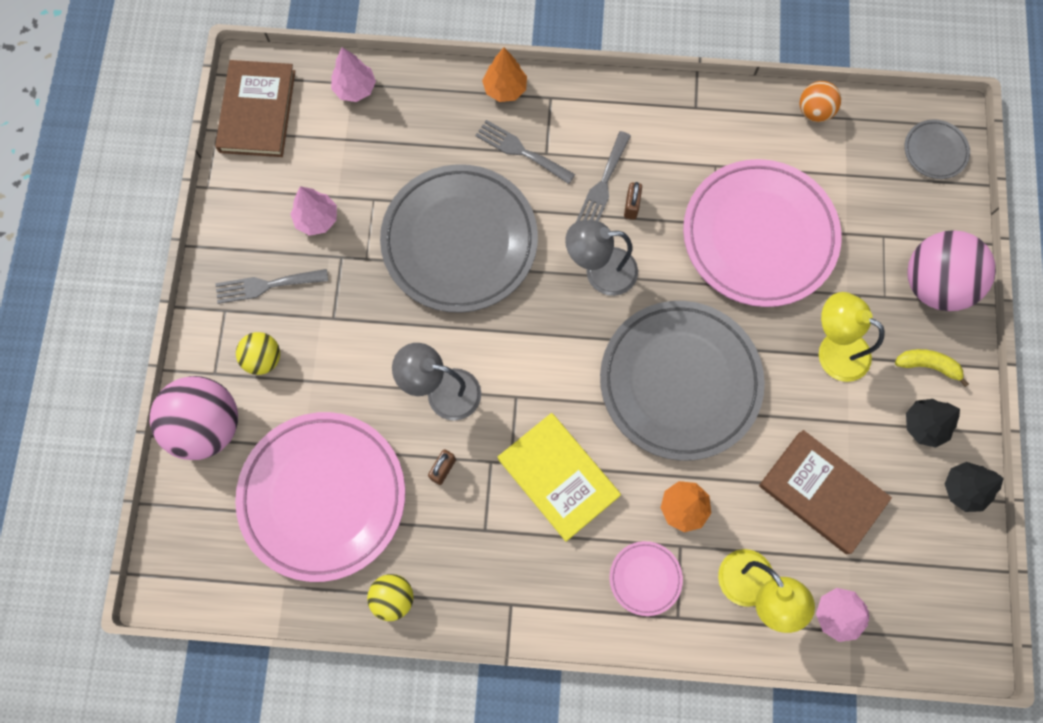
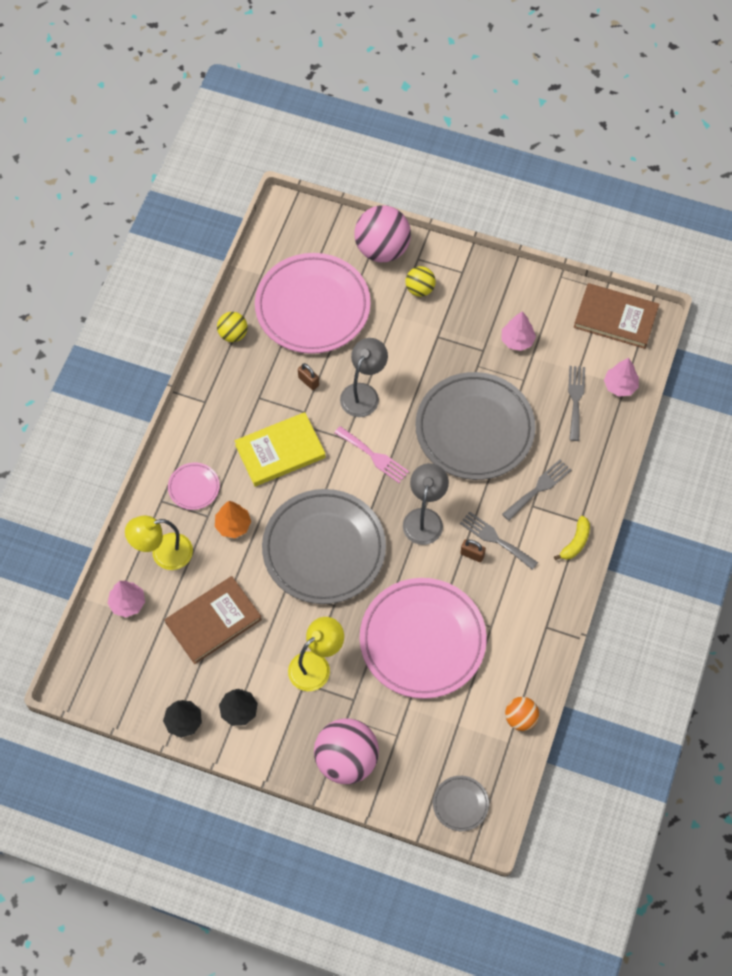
camera: 105 degrees right, 10 degrees down
grey fork [215,269,328,304] -> grey fork moved to [568,366,585,441]
orange tree [482,48,527,102] -> none
yellow banana [895,349,969,387] -> yellow banana moved to [554,516,590,560]
none -> pink fork [335,426,409,483]

